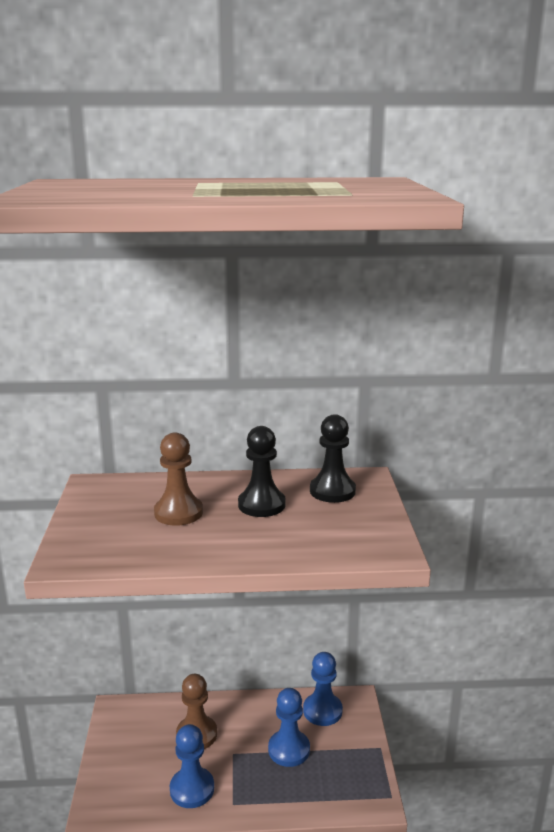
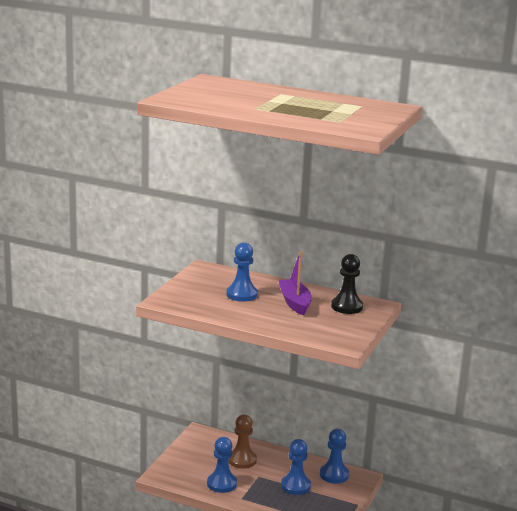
camera: 25 degrees right, 0 degrees up
brown pawn [154,432,203,526] -> blue pawn [227,242,258,302]
black pawn [238,426,286,517] -> purple boat [278,251,312,316]

